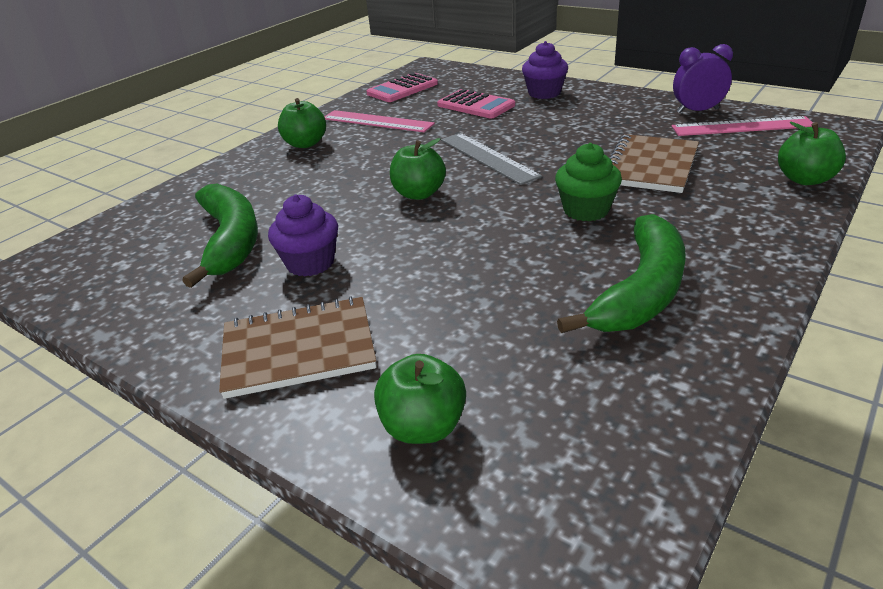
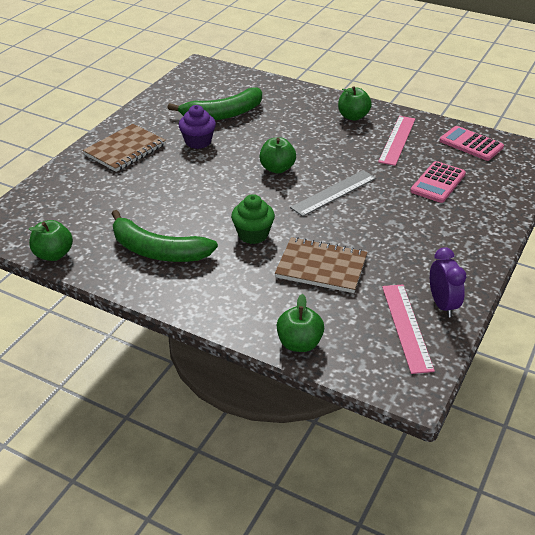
camera: 80 degrees right, 5 degrees up
brown notebook [219,296,376,399] -> brown notebook turned 60 degrees clockwise [83,124,166,172]
green apple [374,354,466,444] -> green apple moved to [29,220,73,261]
purple cupcake [522,41,568,99] -> none

